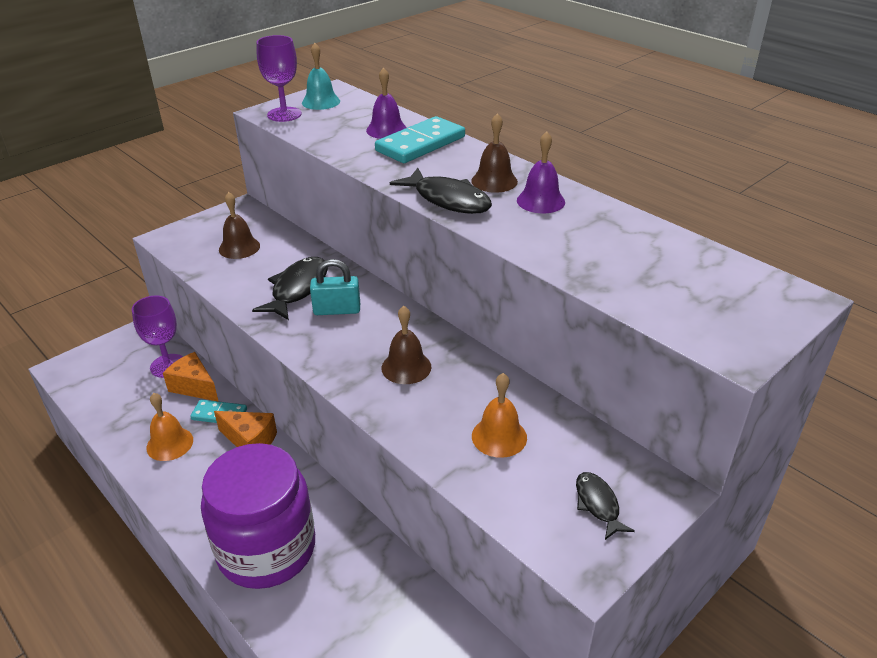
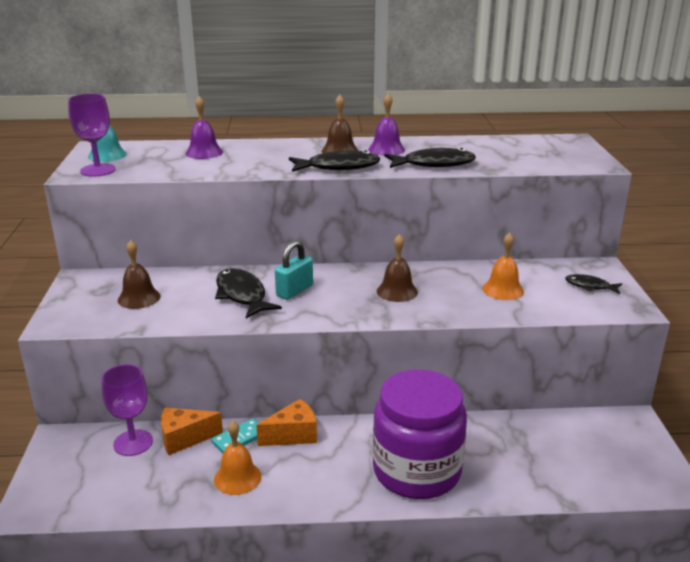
camera: 50 degrees left, 10 degrees down
turquoise domino [375,116,465,163] -> none
none -> black fish [384,148,476,168]

